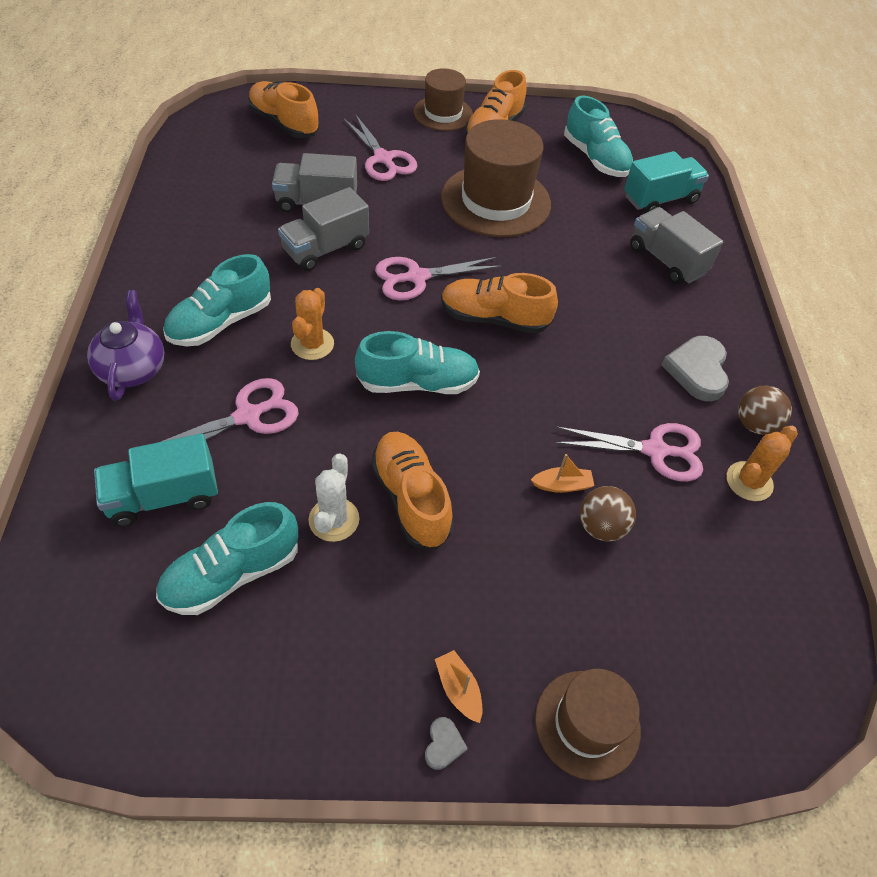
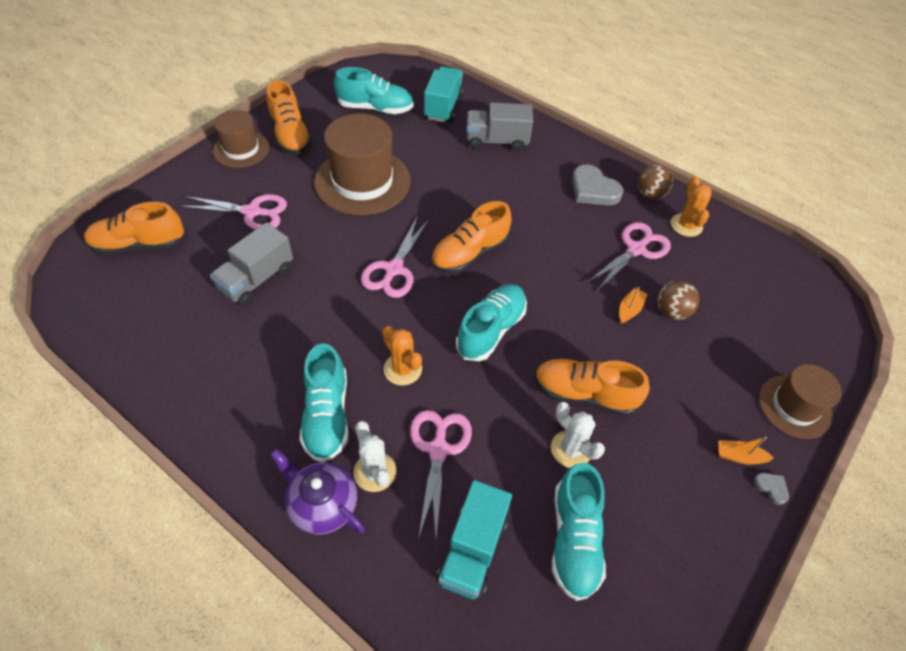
camera: 50 degrees left, 0 degrees up
grey truck [278,187,369,271] -> none
none -> white cactus [354,421,396,492]

